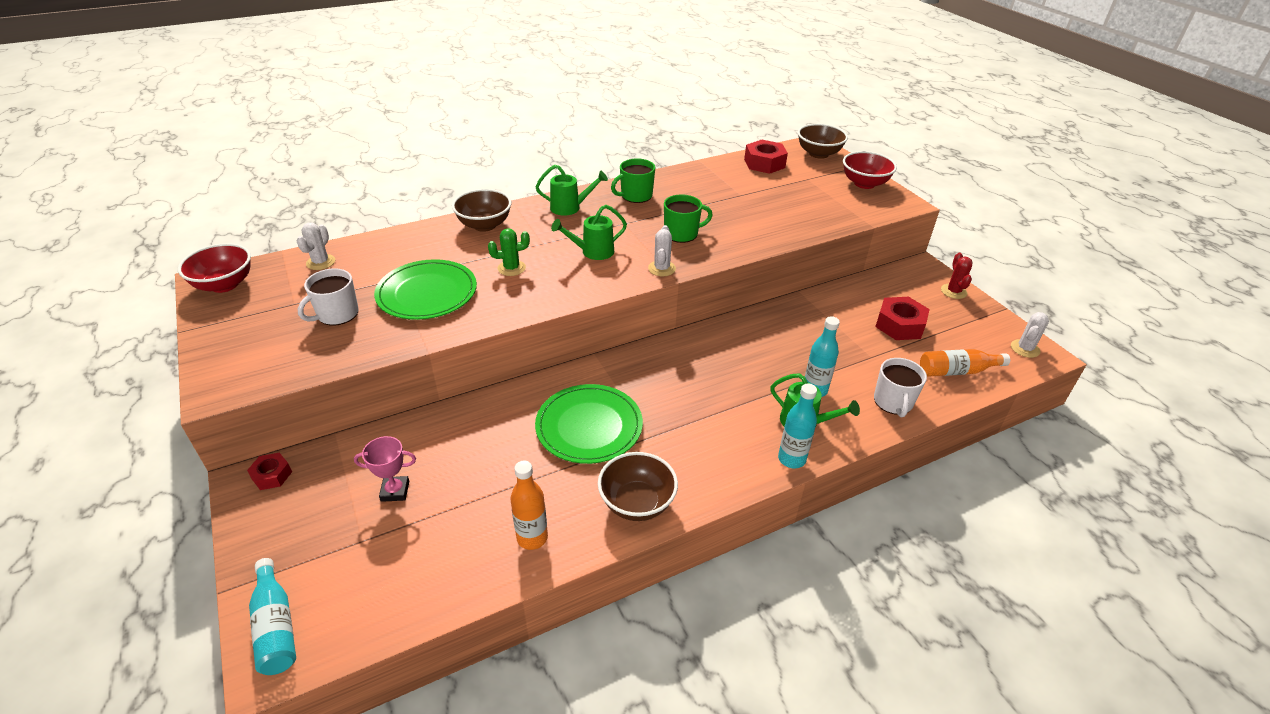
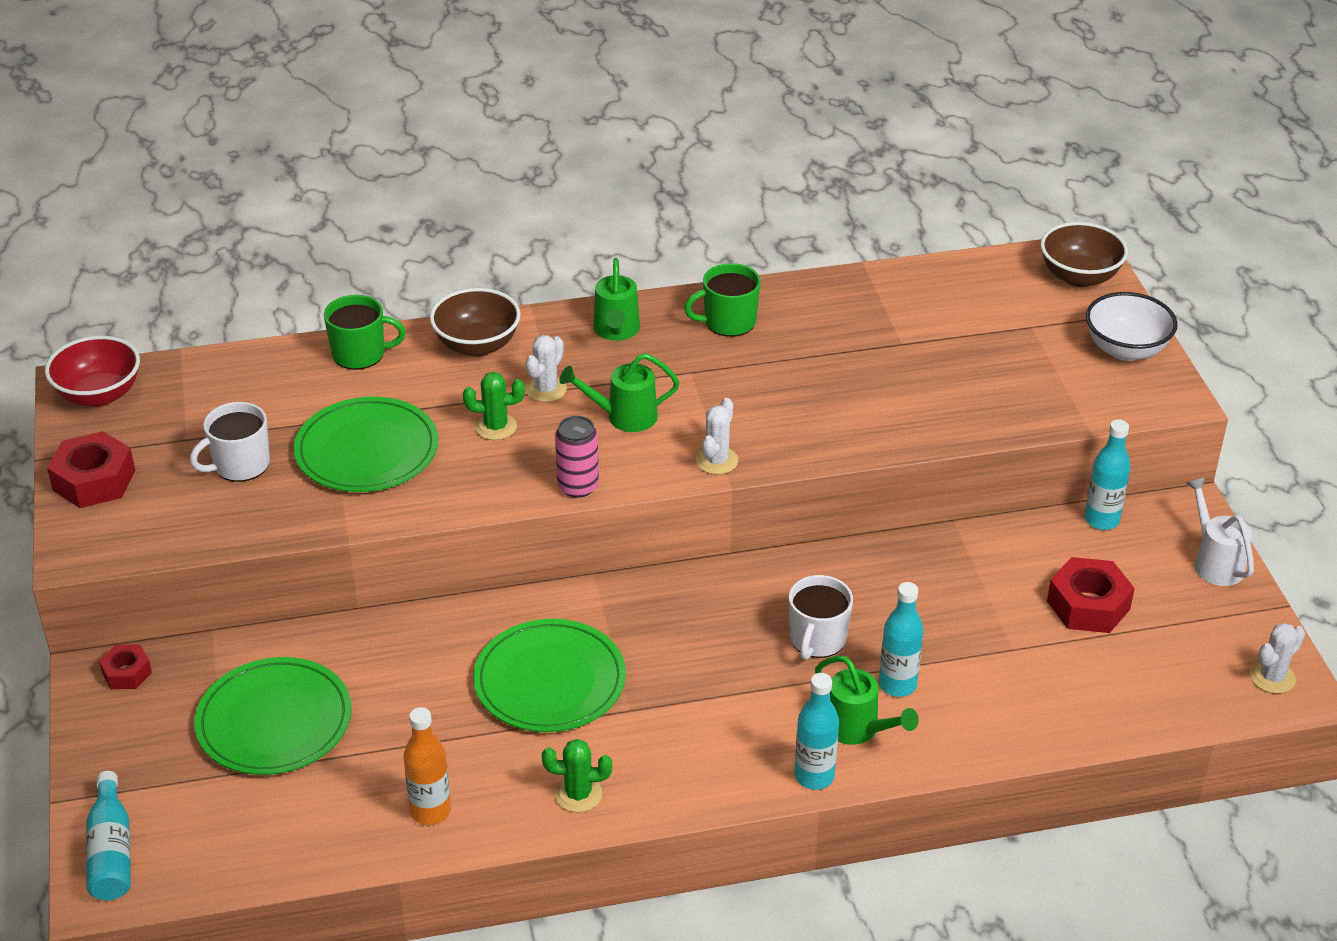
camera: 15 degrees right, 0 degrees up
white cactus [297,222,335,270] -> white cactus moved to [525,335,567,402]
pink trophy [354,436,416,502] -> green plate [194,657,352,775]
green watering can [536,165,608,216] -> green watering can turned 75 degrees clockwise [593,258,640,341]
brown bowl [598,452,678,521] -> green cactus [542,739,612,813]
green mug [664,194,713,243] -> green mug moved to [324,295,406,370]
red nut [744,140,788,174] -> red nut moved to [47,431,135,508]
red bowl [843,151,897,189] -> white bowl [1086,292,1178,361]
white mug [874,358,927,417] -> white mug moved to [789,575,853,660]
orange bottle [920,349,1010,377] -> none
red cactus [941,253,973,299] -> white watering can [1186,477,1254,586]
none -> pink can [555,416,599,498]
none -> turquoise bottle [1084,420,1131,530]

